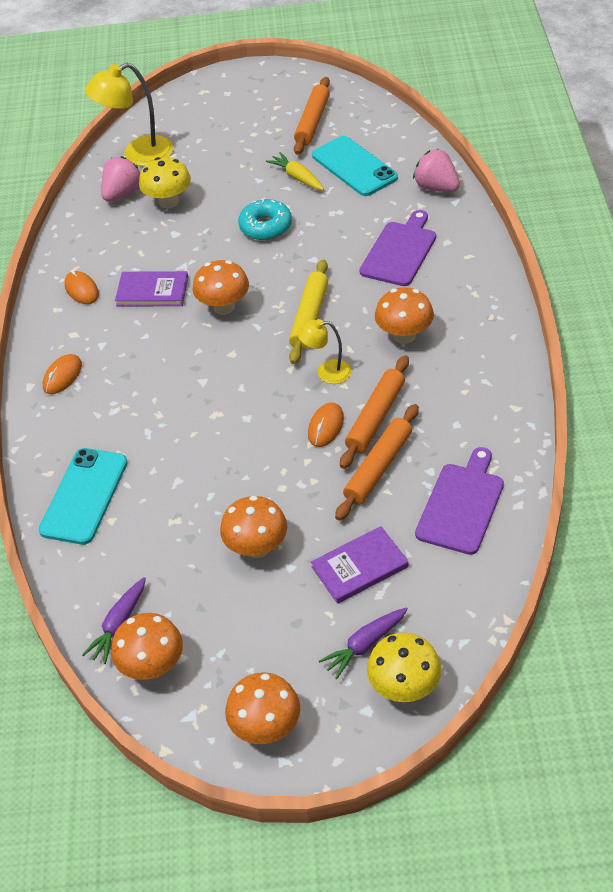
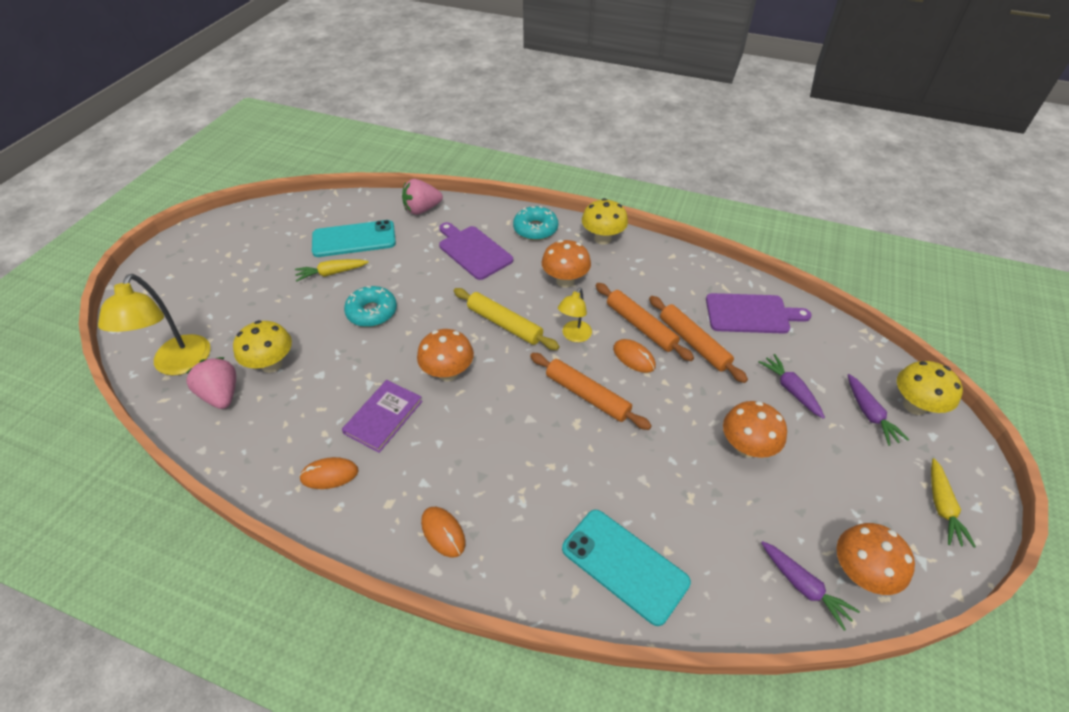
camera: 70 degrees left, 0 degrees up
orange mushroom [225,672,300,744] -> yellow carrot [931,458,976,548]
orange rolling pin [294,77,330,155] -> orange rolling pin moved to [530,353,652,430]
purple book [311,526,408,604] -> purple carrot [759,354,825,419]
purple cutting board [415,447,504,555] -> purple cutting board turned 135 degrees clockwise [706,293,811,334]
none -> turquoise donut [513,206,558,240]
none -> yellow mushroom [582,198,628,245]

